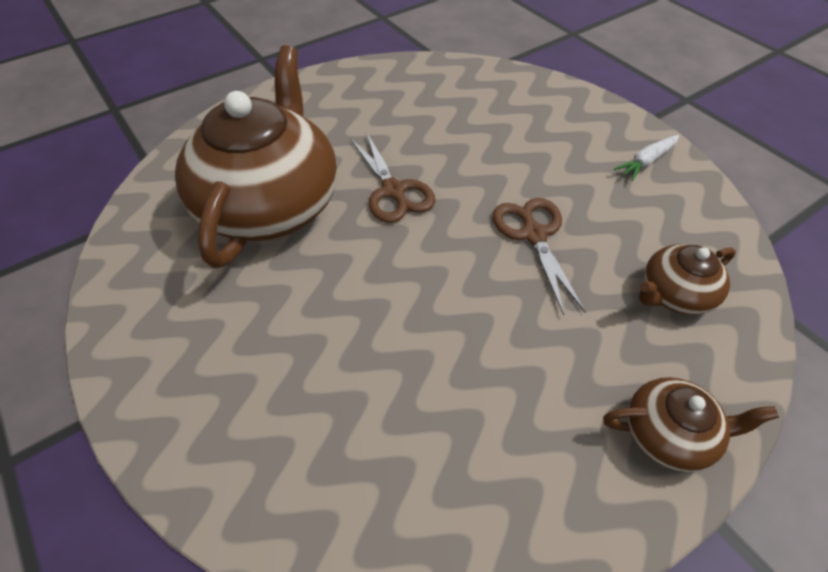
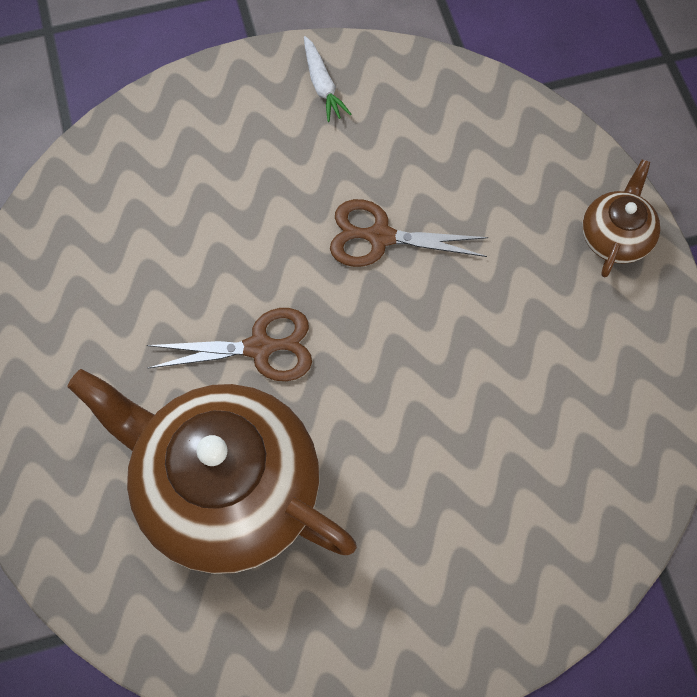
camera: 70 degrees left, 15 degrees up
brown teapot [639,244,736,315] -> none

